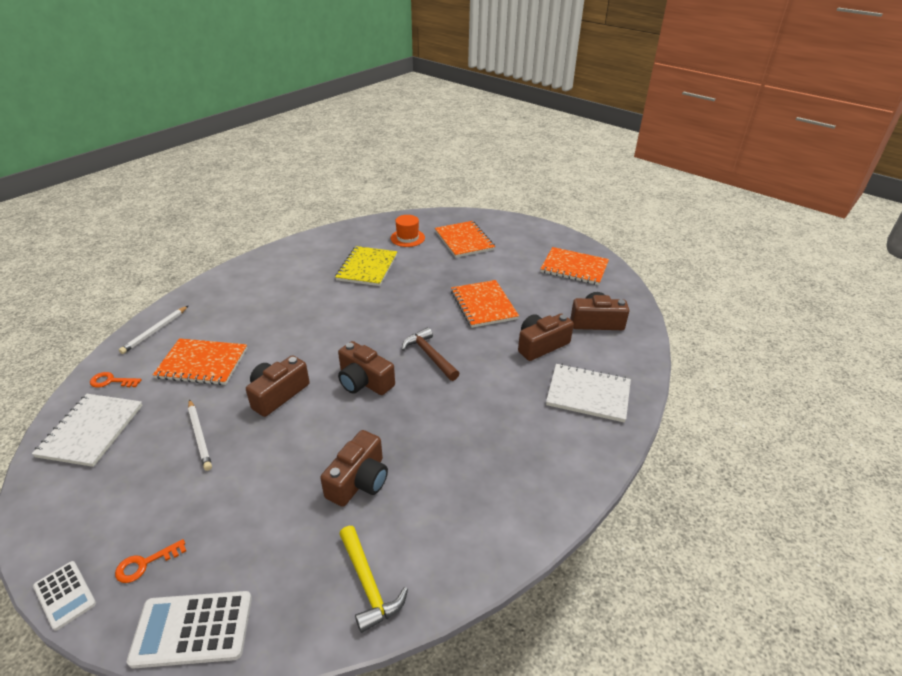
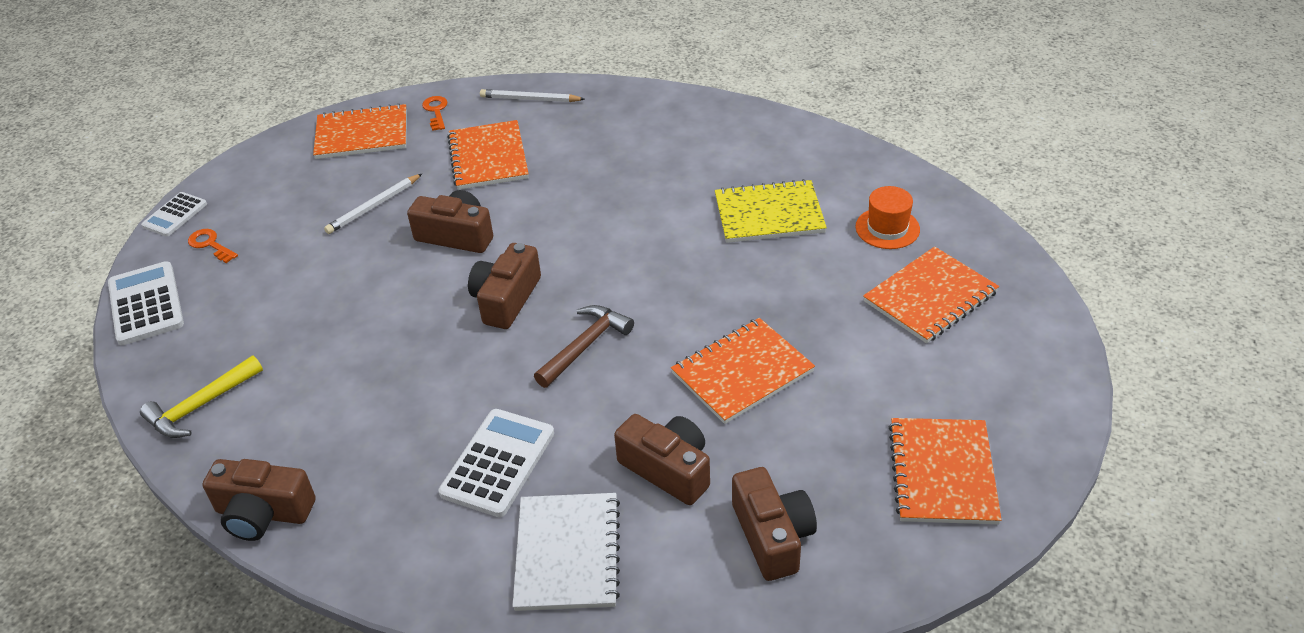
camera: 75 degrees right, 5 degrees up
white notebook [32,394,143,467] -> orange notebook [313,103,407,159]
brown camera [320,430,388,507] -> brown camera moved to [202,459,316,541]
none -> white calculator [438,409,554,517]

